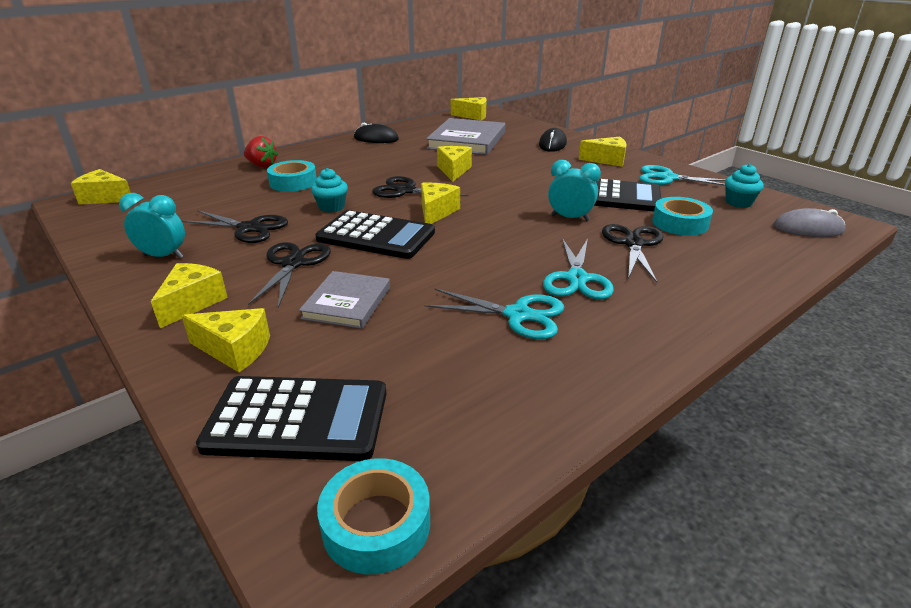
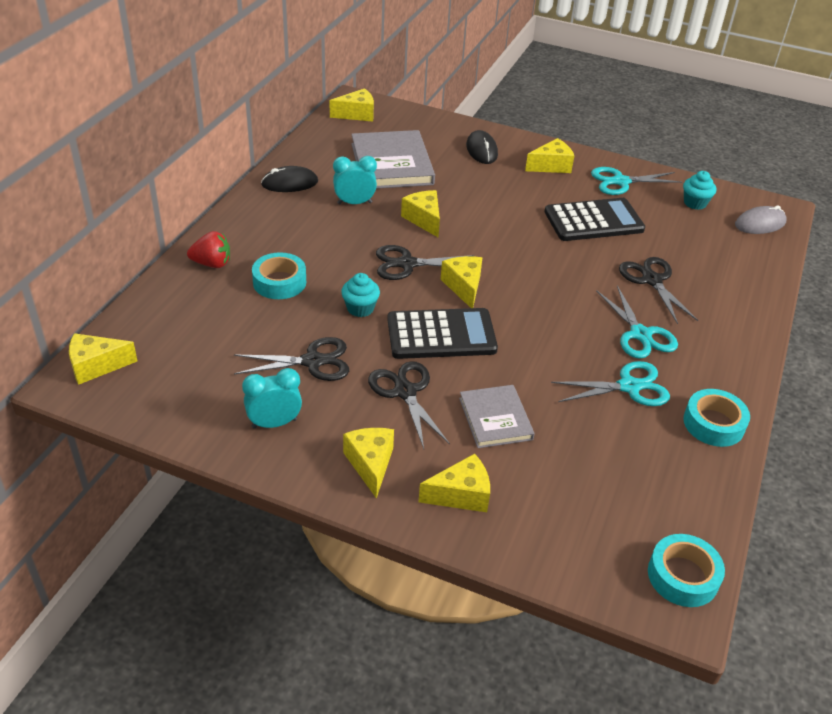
camera: 30 degrees left, 10 degrees up
black calculator [196,376,386,461] -> none
turquoise clock [548,160,601,221] -> turquoise clock moved to [333,156,377,204]
turquoise tape [652,197,713,236] -> turquoise tape moved to [683,389,750,447]

